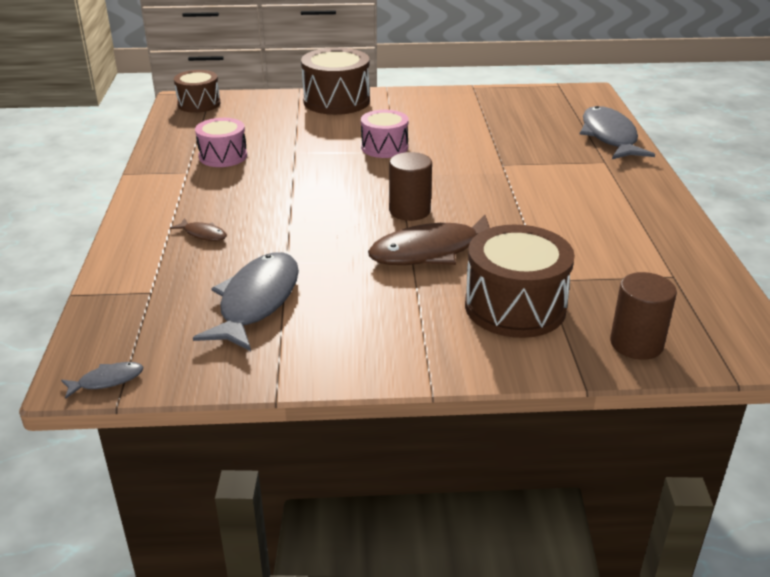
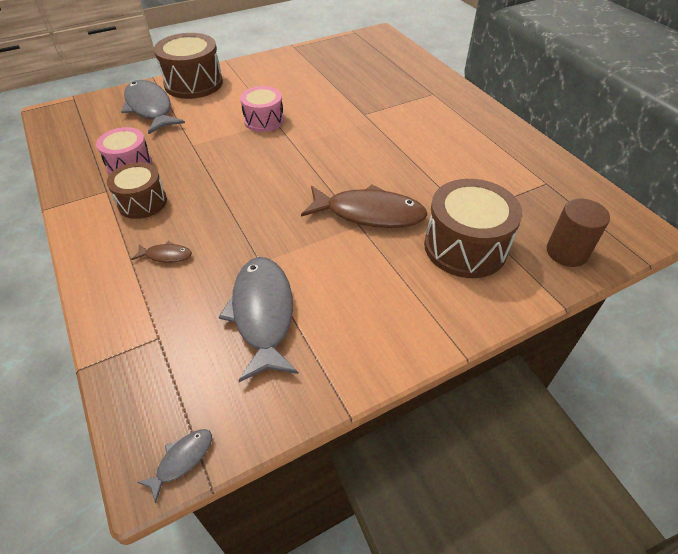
camera: 25 degrees left, 15 degrees up
brown drum [174,70,220,113] -> brown drum moved to [107,163,167,219]
brown fish [368,215,490,265] -> brown fish turned 120 degrees counterclockwise [301,184,428,228]
brown cylinder [389,152,432,221] -> none
grey fish [580,106,655,159] -> grey fish moved to [121,80,185,134]

